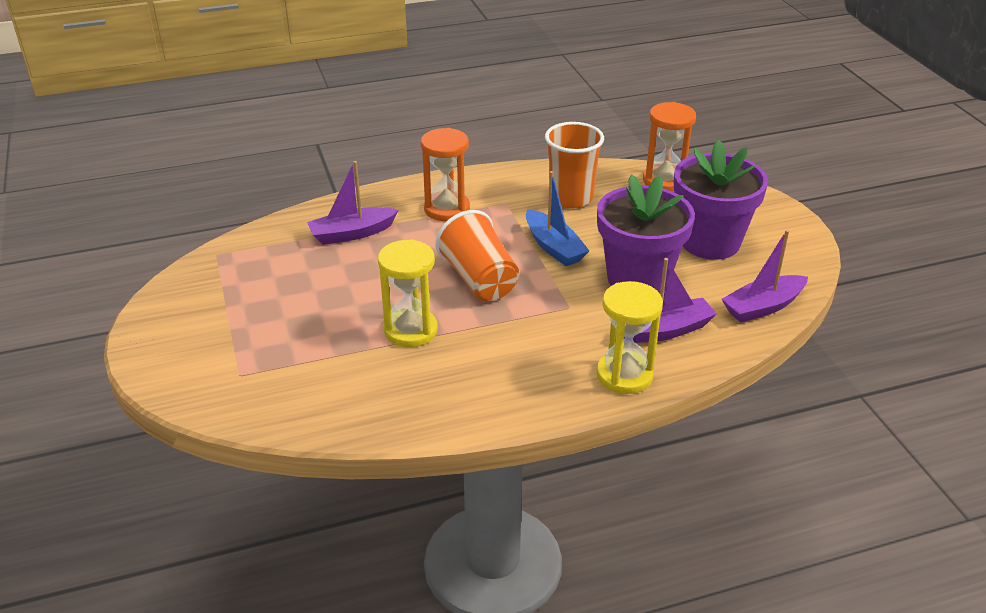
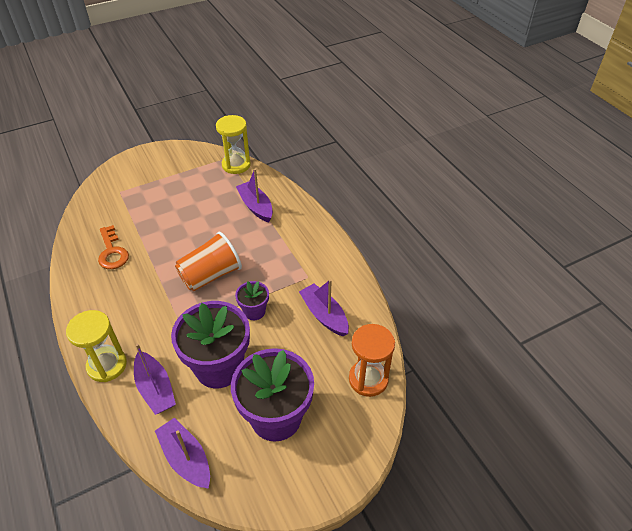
camera: 80 degrees right, 10 degrees up
yellow hourglass [378,239,438,347] -> yellow hourglass moved to [216,115,251,174]
orange hourglass [421,128,470,221] -> none
blue boat [526,171,589,266] -> purple flower pot [235,281,269,320]
orange cup [545,122,604,208] -> purple boat [299,279,349,336]
none -> orange key [98,225,129,269]

